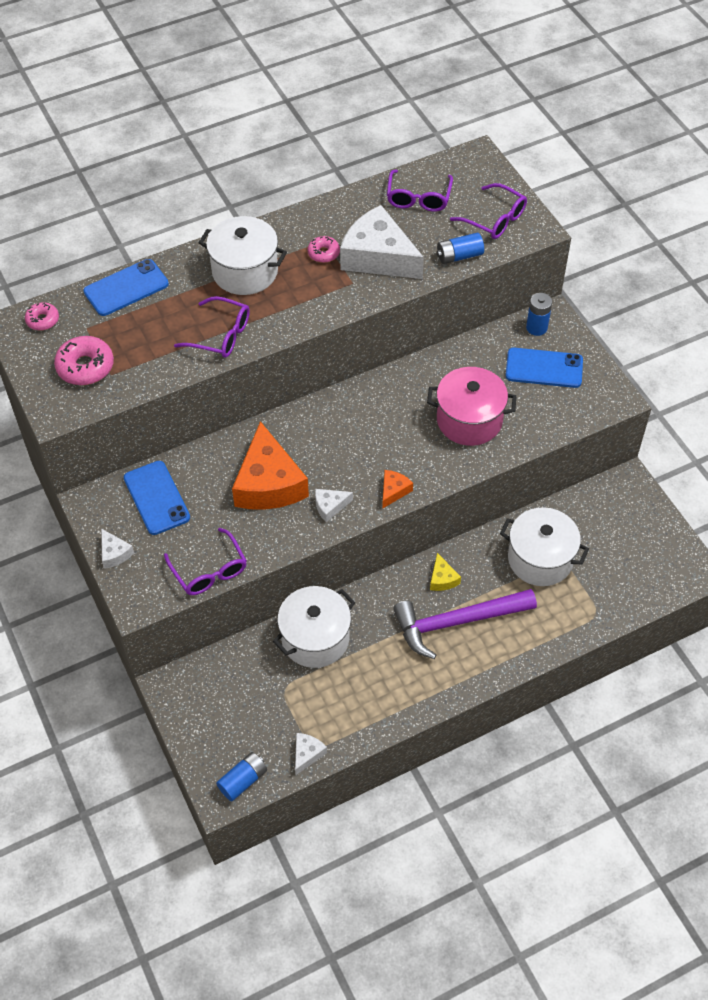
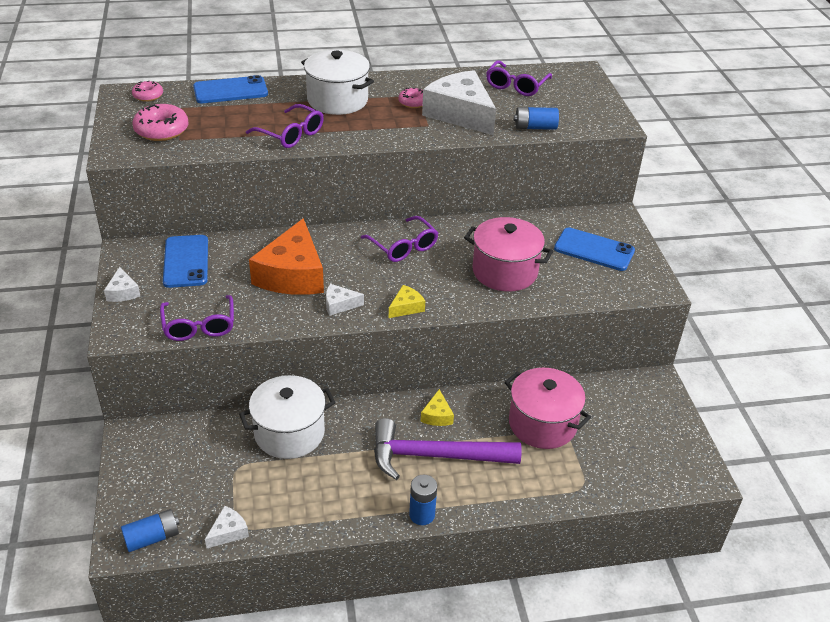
camera: 15 degrees right, 15 degrees down
orange cheese [382,470,413,509] -> yellow cheese [389,285,425,318]
purple glasses [450,183,527,239] -> purple glasses moved to [361,216,438,262]
white pot [500,507,589,586] -> pink pot [505,368,591,449]
blue battery [526,293,552,336] -> blue battery moved to [409,475,437,525]

